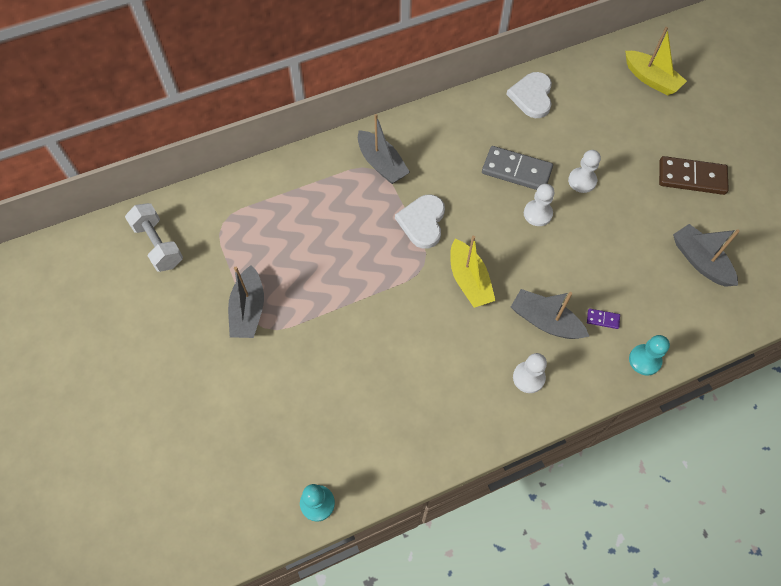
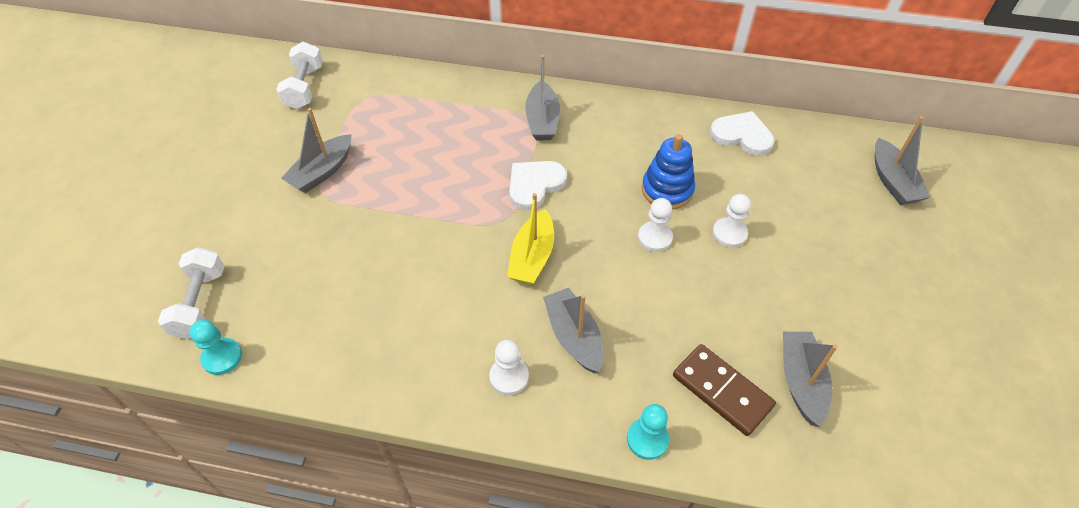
camera: 35 degrees right, 10 degrees down
grey domino [482,146,553,190] -> blue stacking toy [642,134,695,209]
white heart [506,72,552,118] -> white heart turned 75 degrees clockwise [710,111,774,156]
purple domino [587,309,620,329] -> none
yellow boat [625,27,687,96] -> grey boat [875,116,930,205]
brown domino [659,156,729,195] -> brown domino moved to [673,344,776,436]
none -> white dumbbell [158,247,225,339]

